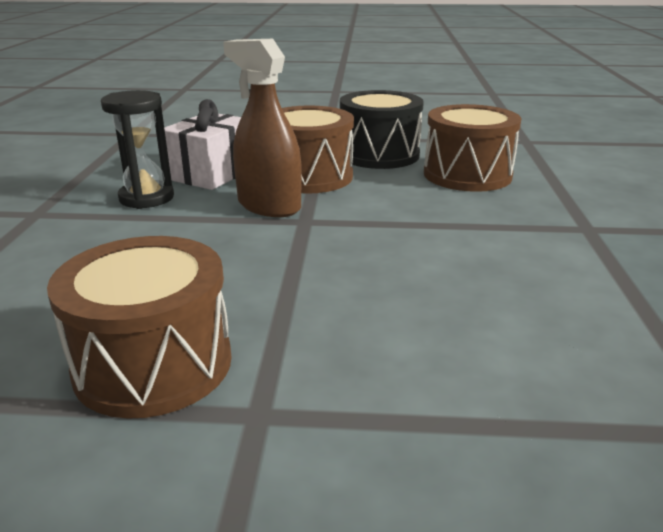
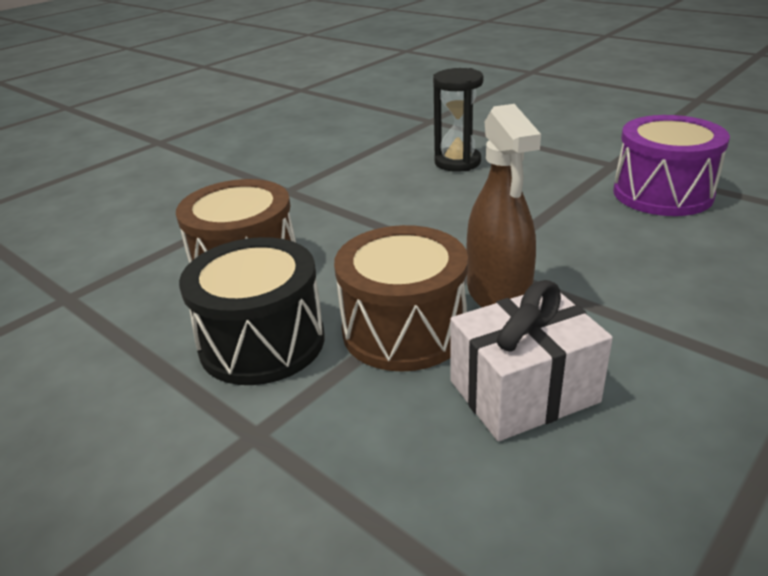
camera: 140 degrees left, 5 degrees up
brown drum [47,236,232,419] -> purple drum [613,115,730,216]
black hourglass [101,90,174,209] -> black hourglass moved to [433,68,483,172]

